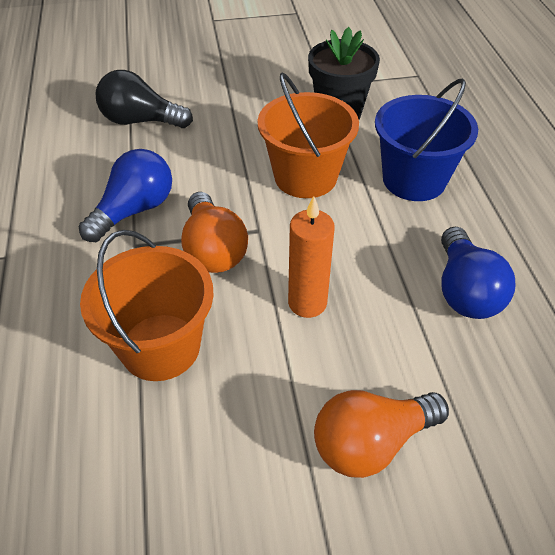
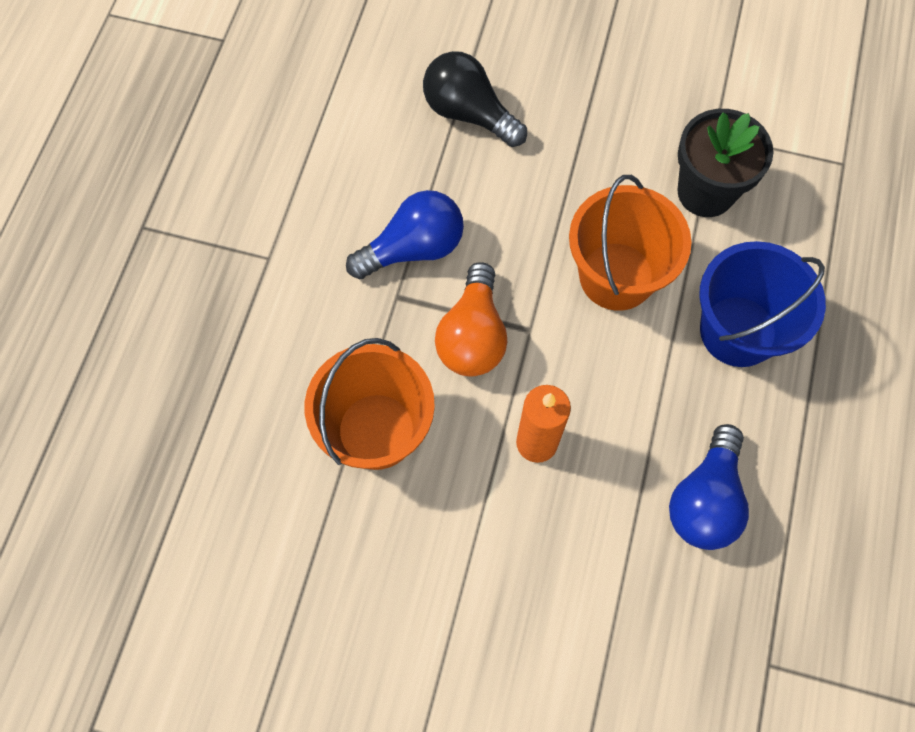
camera: 25 degrees right, 20 degrees up
orange light bulb [314,390,449,478] -> none

